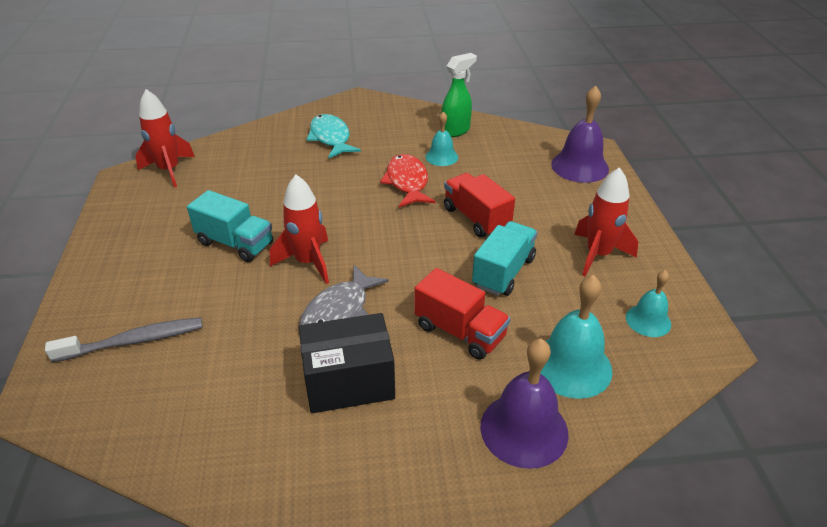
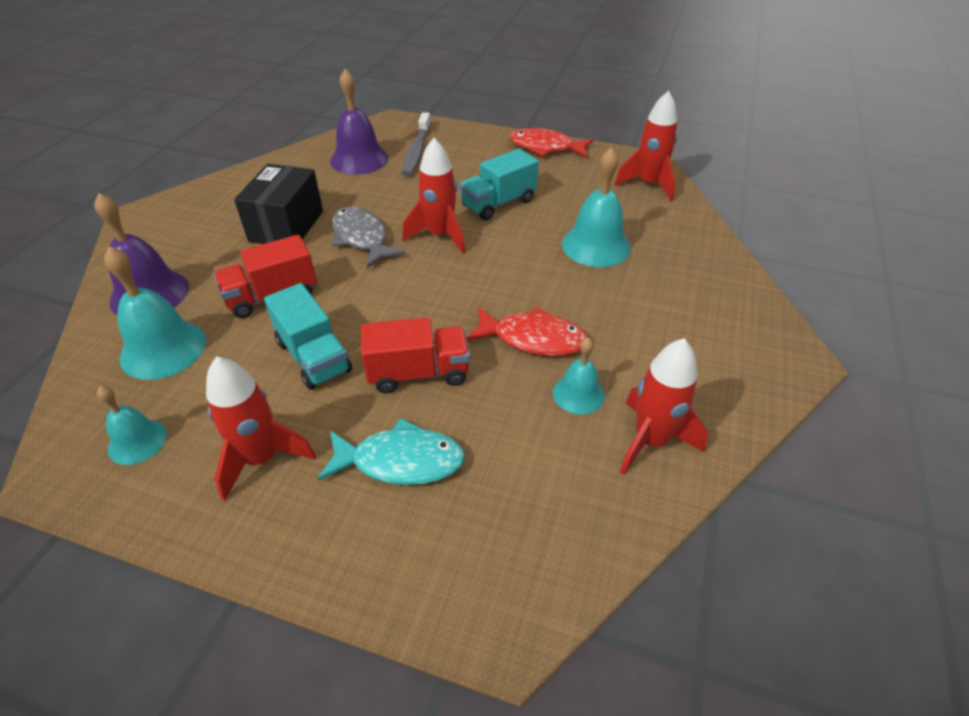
camera: 115 degrees right, 5 degrees up
turquoise fish [307,114,361,158] -> turquoise fish moved to [317,418,465,485]
green spray bottle [441,53,477,137] -> red rocket [620,338,708,475]
purple bell [551,86,609,183] -> purple bell moved to [330,69,388,175]
none -> red fish [510,128,594,158]
none -> turquoise bell [562,147,631,267]

